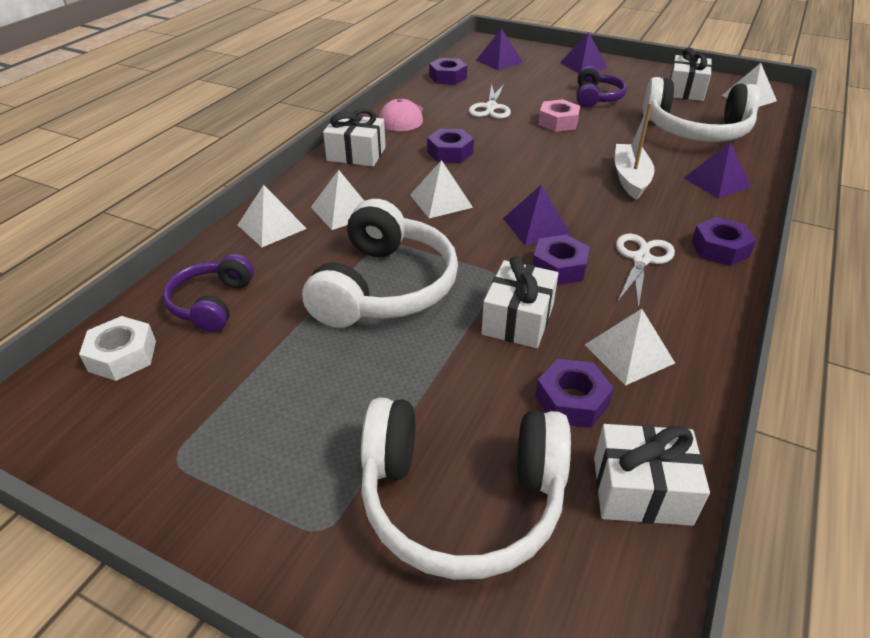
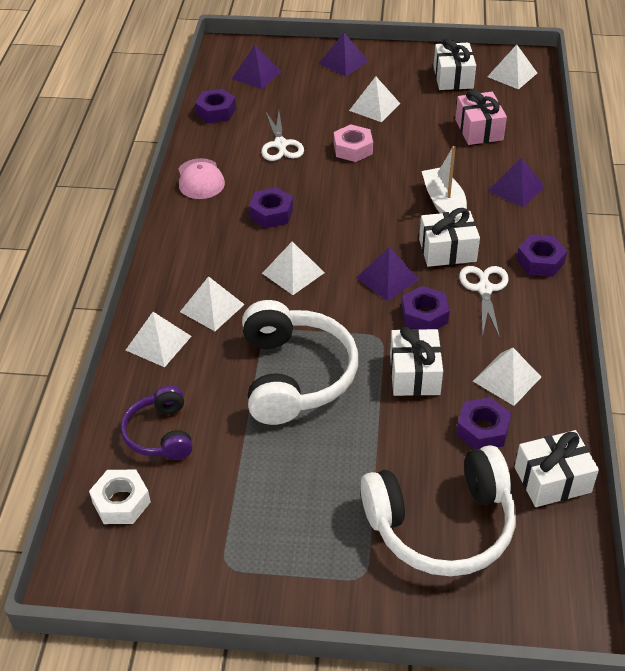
camera: 20 degrees left, 5 degrees up
white gift [323,108,386,167] -> white gift moved to [419,208,480,267]
purple headphones [577,66,627,108] -> white pyramid [349,76,400,122]
white headphones [643,77,760,142] -> pink gift [455,89,507,145]

